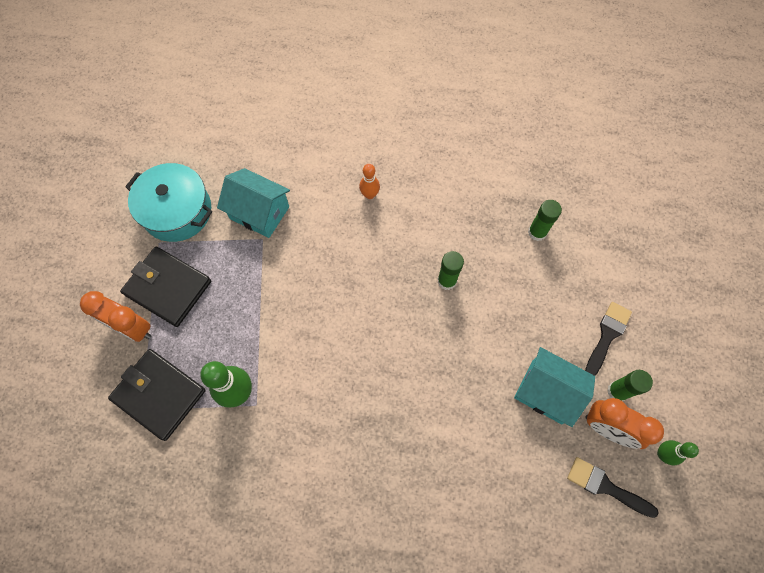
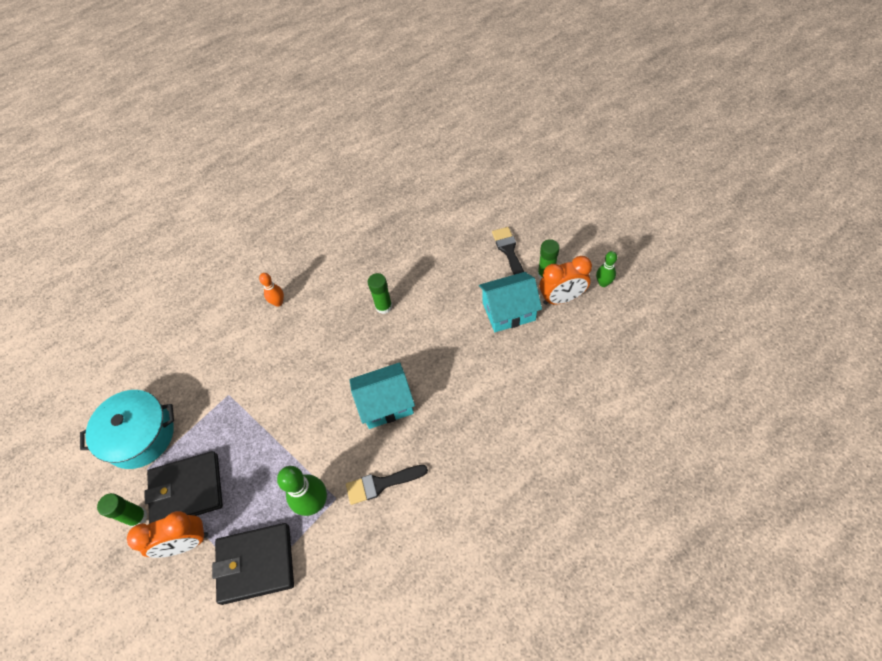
camera: 40 degrees left, 10 degrees down
turquoise house [217,168,290,238] -> turquoise house moved to [349,362,415,429]
green glue stick [528,200,562,241] -> green glue stick moved to [97,493,147,527]
black brush [567,457,659,518] -> black brush moved to [346,465,428,505]

